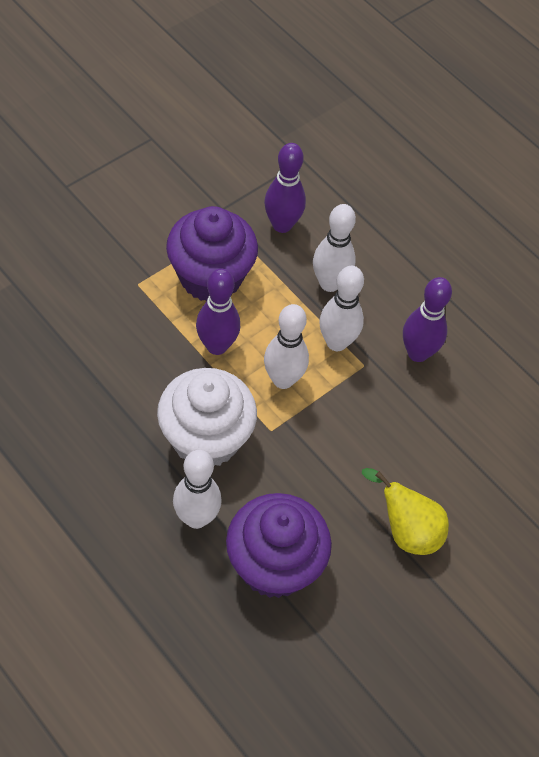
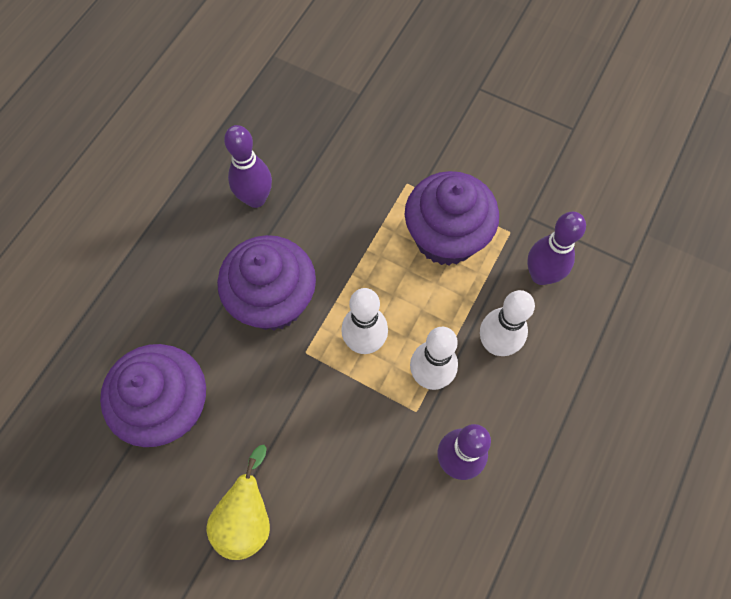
camera: 75 degrees right, 10 degrees up
white cupcake [157,368,257,466] -> purple cupcake [217,235,316,330]
white bowling pin [173,450,222,529] -> none
purple bowling pin [196,268,240,355] -> purple bowling pin moved to [224,125,272,208]

